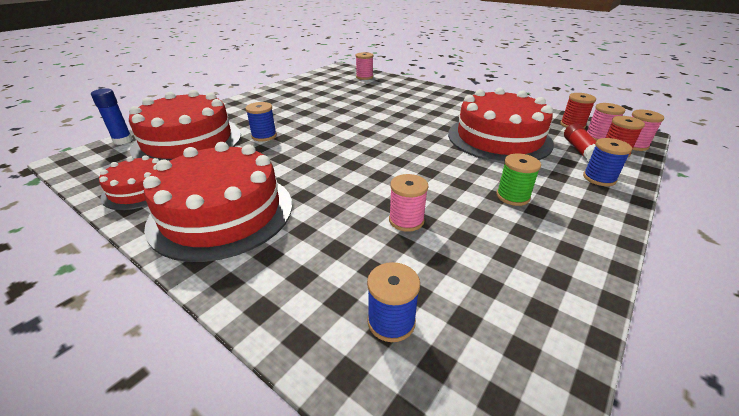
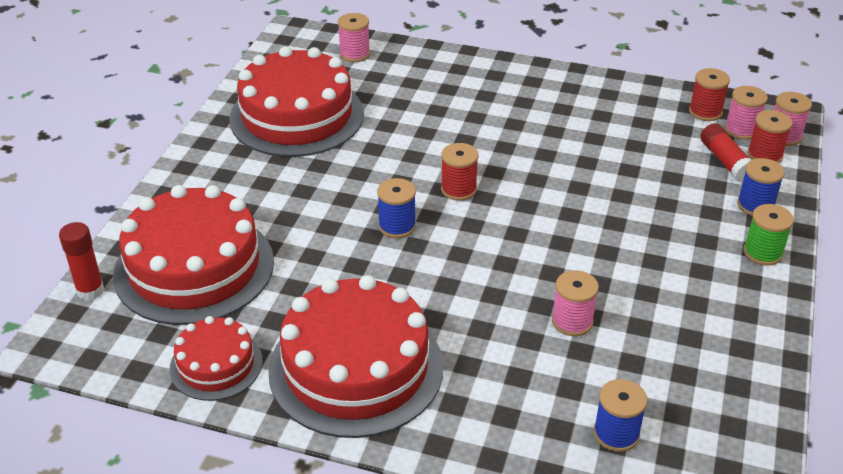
camera: 20 degrees left, 5 degrees up
blue glue stick [91,88,133,145] -> red glue stick [59,222,104,300]
blue spool [245,102,277,141] -> blue spool moved to [377,178,416,238]
red cake [448,88,554,163] -> red cake moved to [229,46,364,157]
green spool [497,153,541,206] -> green spool moved to [743,204,794,266]
none -> red spool [441,143,478,201]

